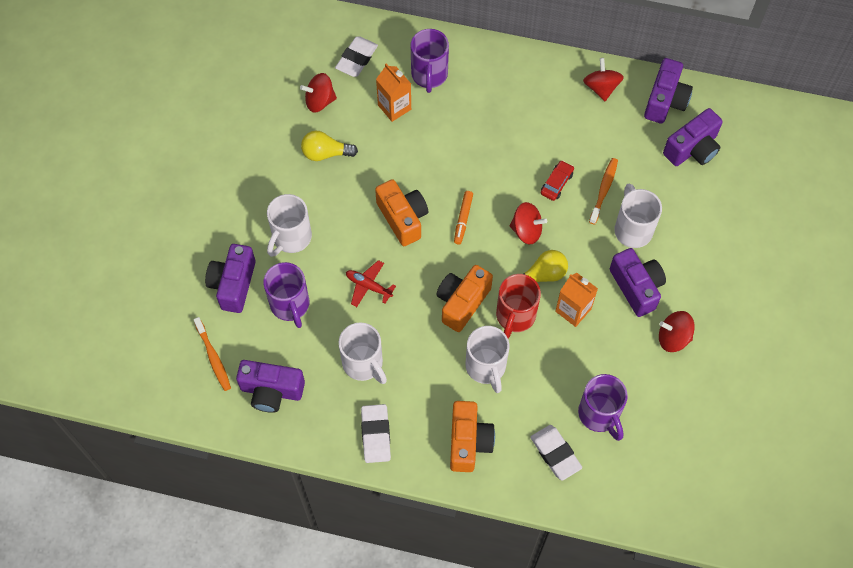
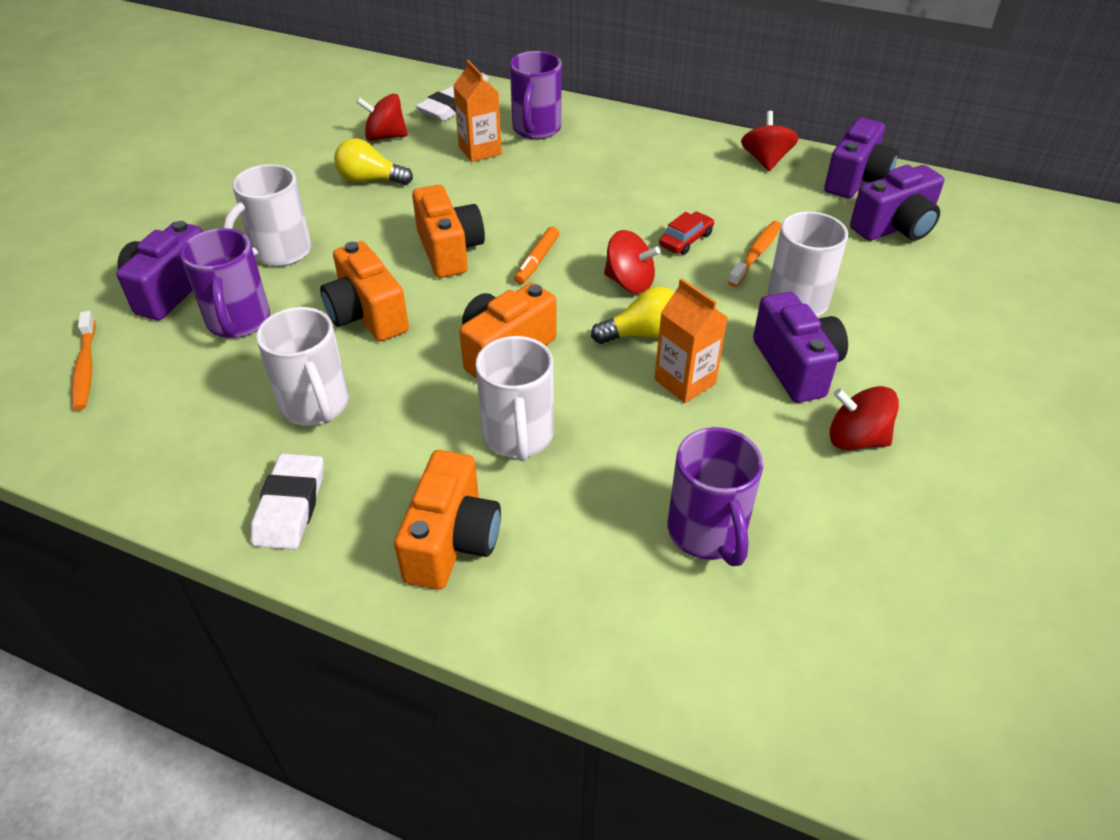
camera: 10 degrees right, 20 degrees down
purple camera [236,360,305,413] -> none
red plane [346,260,396,307] -> orange camera [320,241,409,341]
red mug [496,274,541,338] -> none
white eraser [530,425,582,481] -> none

